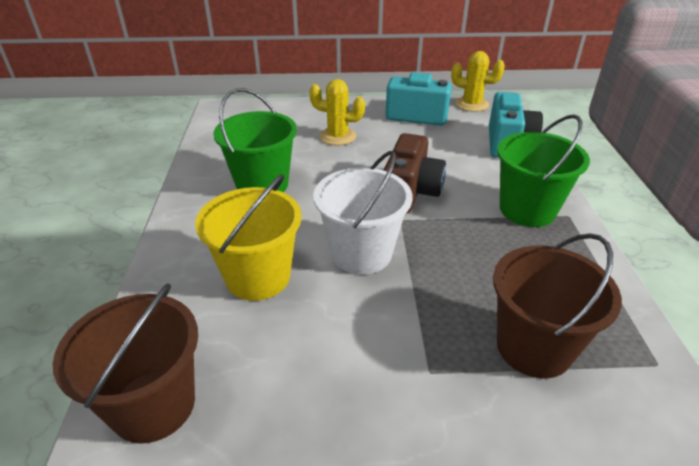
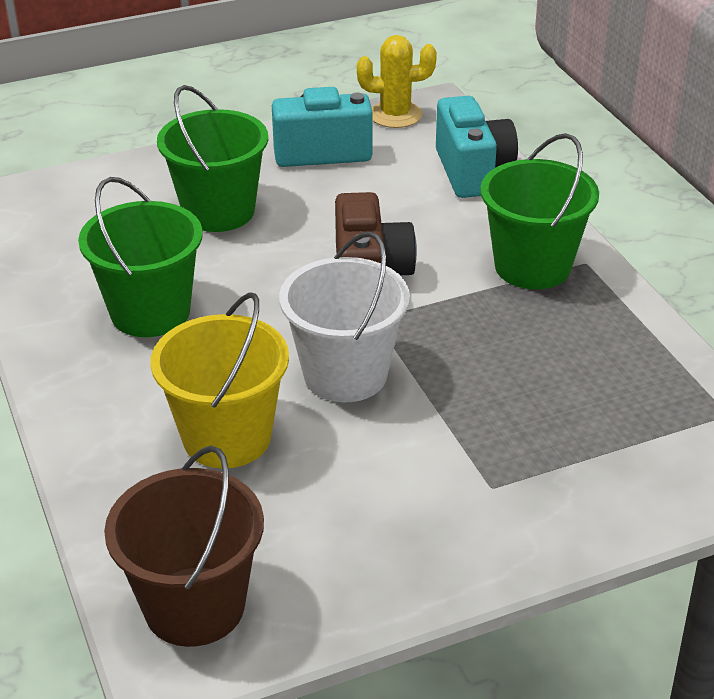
camera: 20 degrees left, 0 degrees up
yellow cactus [309,79,365,146] -> green bucket [157,85,268,232]
brown bucket [493,233,622,378] -> none

